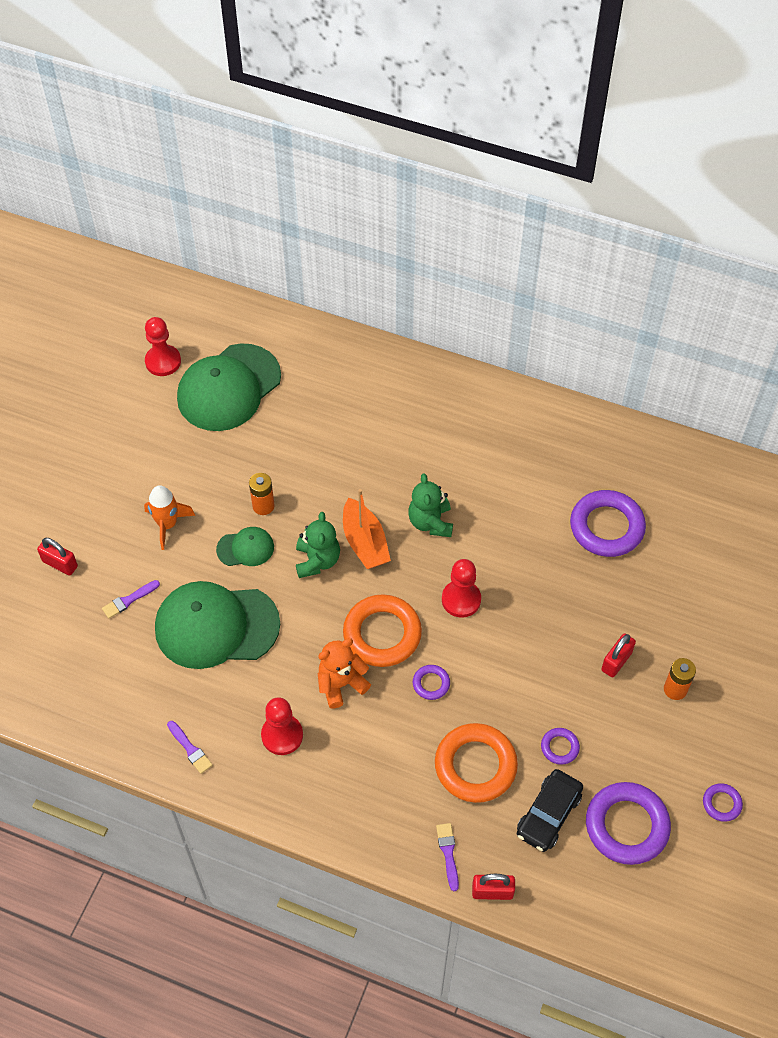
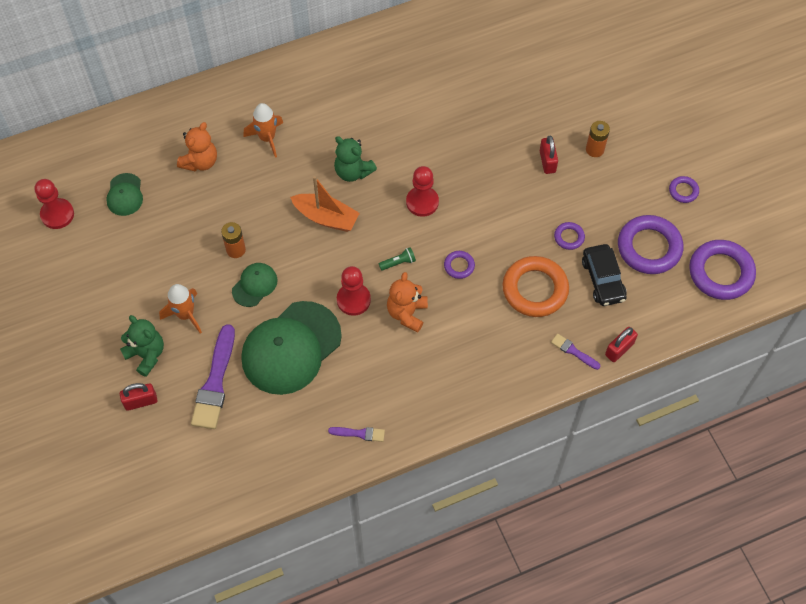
camera: 45 degrees left, 5 degrees up
purple brush [102,580,160,618] -> purple brush [191,324,235,429], size x2.03
green cap [177,344,281,431] -> green cap [106,173,143,216], size x0.48
red pawn [261,697,303,755] -> red pawn moved to [337,266,371,316]
green teddy bear [296,512,340,578] -> green teddy bear moved to [120,315,164,377]
orange ring [343,594,422,667] -> green flashlight [378,247,416,271]
purple ring [570,490,646,557] -> purple ring moved to [689,240,756,300]
none -> orange teddy bear [177,122,217,171]
none -> orange rocket [243,103,283,158]

